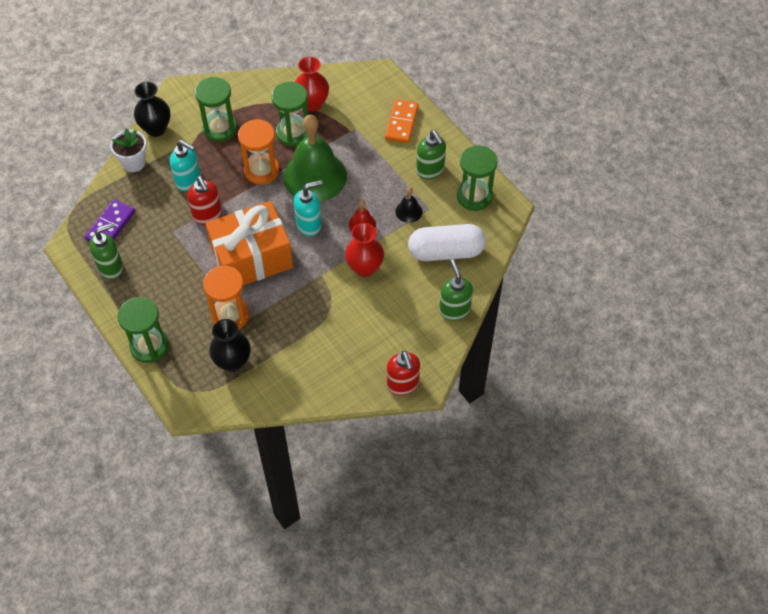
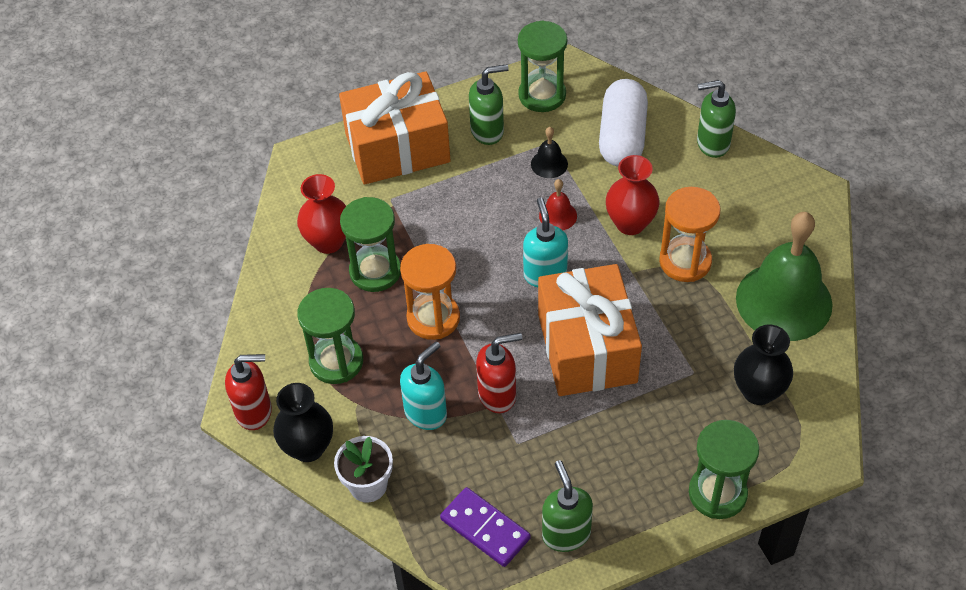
camera: 75 degrees left, 5 degrees down
orange hourglass [203,265,250,330] -> orange hourglass moved to [659,187,720,282]
green bell [284,115,347,202] -> green bell moved to [736,212,833,341]
orange domino [385,99,419,143] -> orange gift [339,71,450,185]
red soap dispenser [387,350,420,396] -> red soap dispenser moved to [225,354,272,430]

